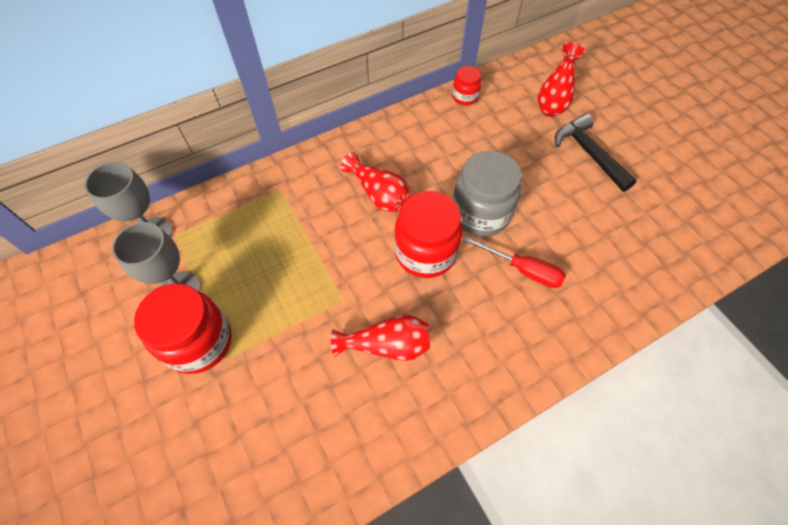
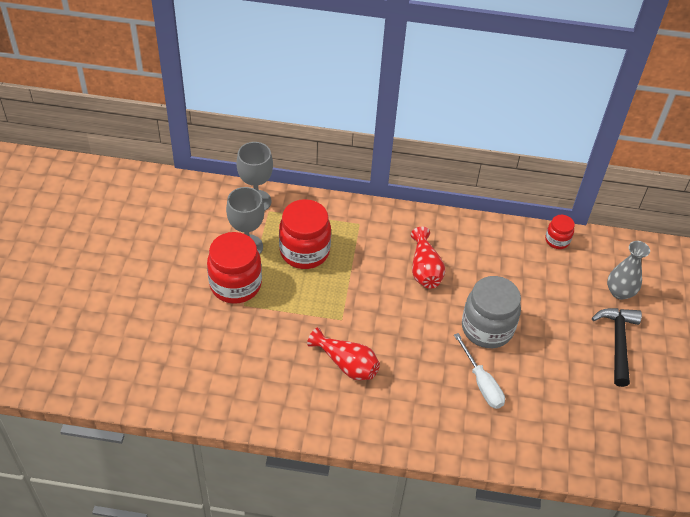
camera: 35 degrees right, 10 degrees down
red jar [394,191,463,278] -> red jar moved to [279,199,331,269]
red screwdriver [463,236,566,288] -> white screwdriver [454,333,505,409]
red vase [537,42,585,117] -> grey vase [607,241,650,300]

